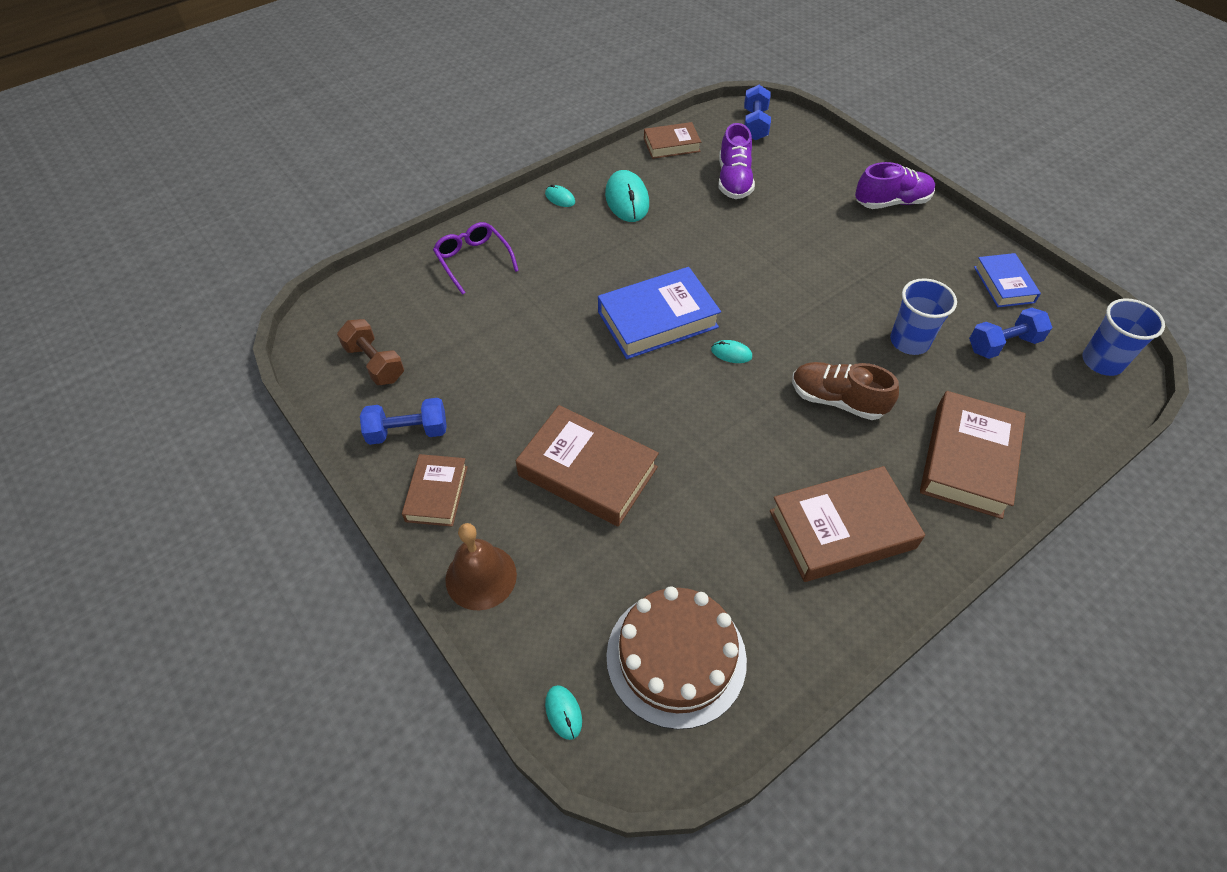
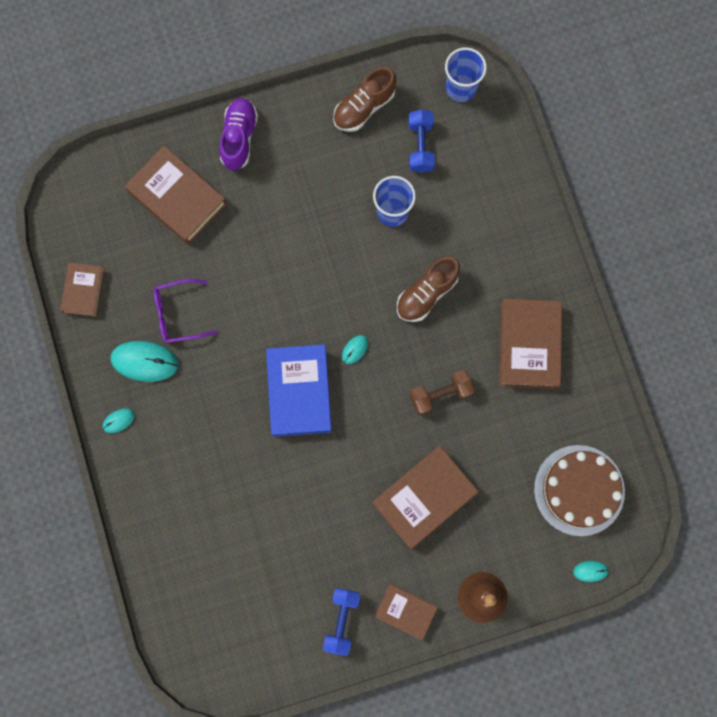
camera: 70 degrees left, 25 degrees up
brown dumbbell [337,319,404,385] -> brown dumbbell moved to [410,370,474,415]
purple glasses [433,222,519,295] -> purple glasses moved to [154,279,218,343]
purple shoe [718,123,755,199] -> none
blue dumbbell [744,85,771,140] -> none
brown book [920,391,1026,519] -> brown book moved to [125,146,227,245]
blue book [974,253,1041,307] -> brown shoe [333,67,396,132]

